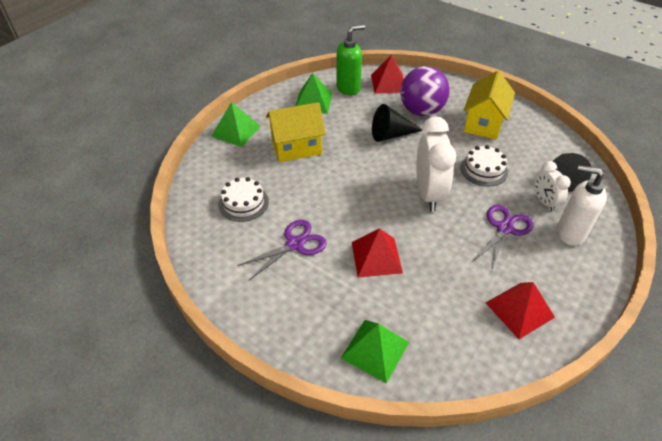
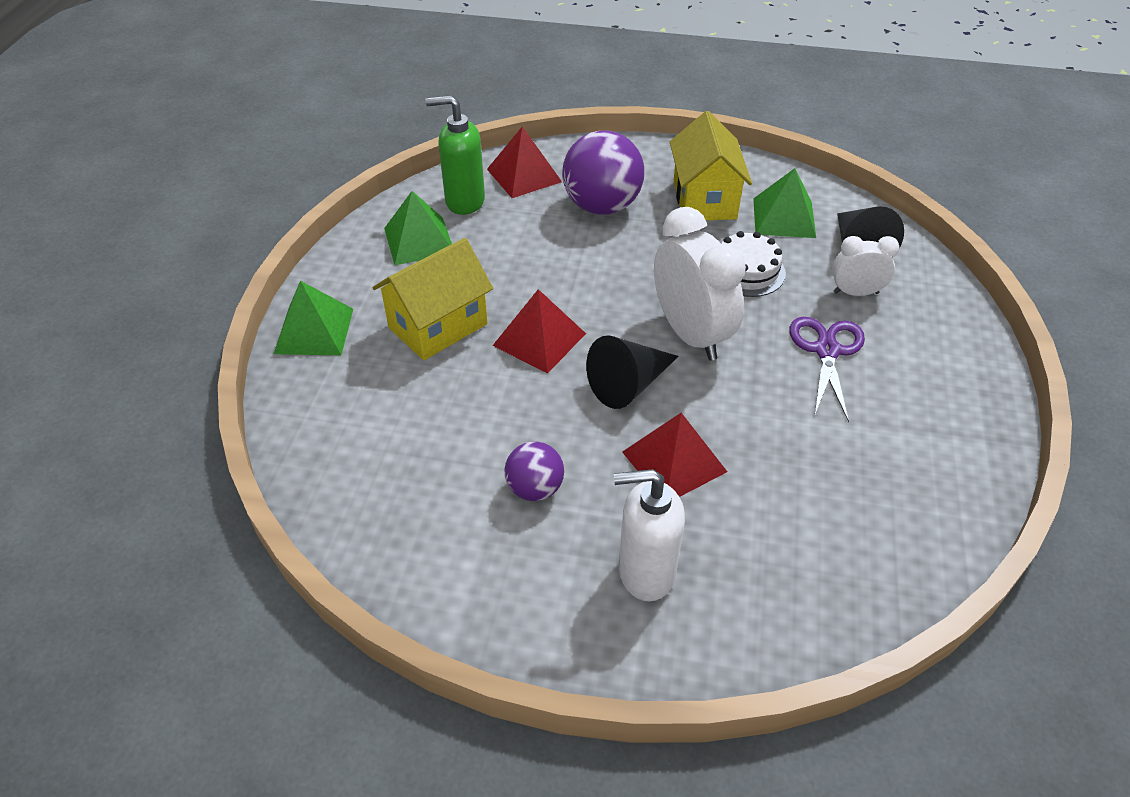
camera: 25 degrees left, 0 degrees up
white cake [218,177,269,222] -> none
purple scissors [237,220,327,280] -> purple ball [505,441,564,501]
green soap dispenser [336,25,365,95] -> green soap dispenser turned 120 degrees counterclockwise [425,95,485,215]
green pyramid [340,320,409,383] -> green pyramid moved to [753,168,816,238]
black cone [372,104,422,142] -> black cone moved to [586,335,679,409]
red pyramid [486,282,555,339] -> red pyramid moved to [493,289,586,374]
white clock [534,161,571,211] -> white clock turned 135 degrees clockwise [832,236,899,296]
white soap dispenser [557,165,607,246] -> white soap dispenser moved to [614,469,685,601]

